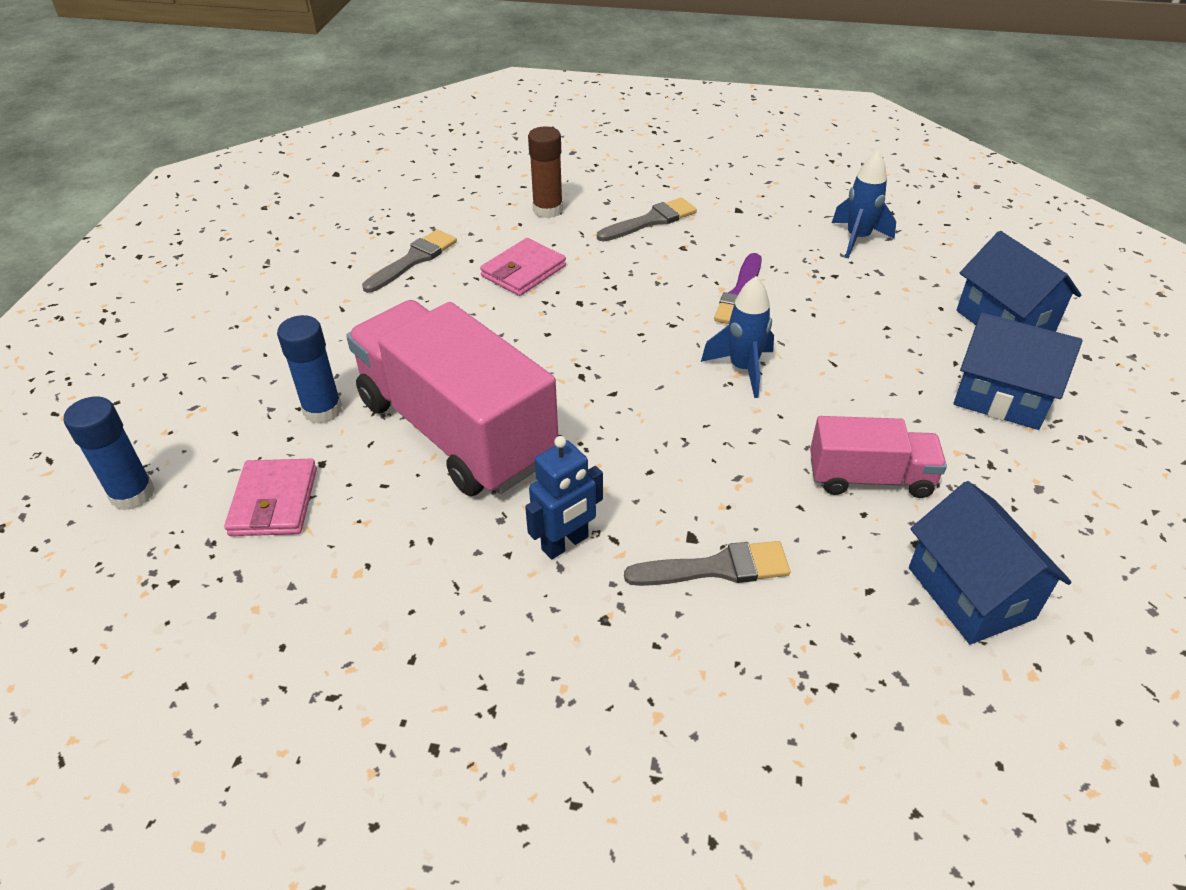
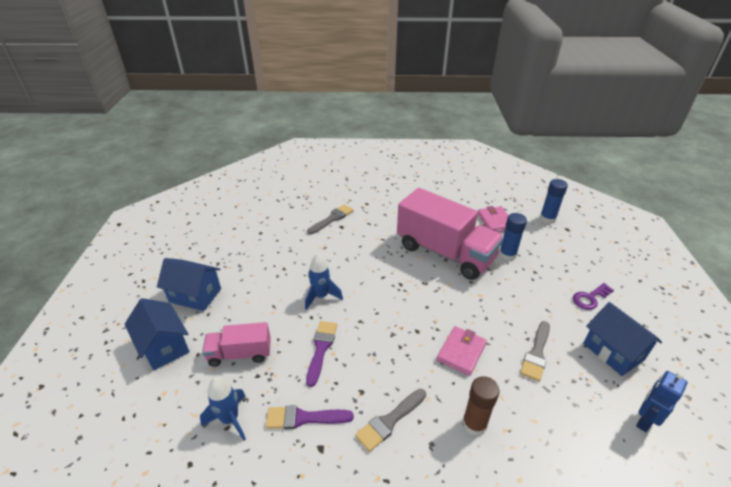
camera: 170 degrees right, 5 degrees down
blue robot [525,436,603,559] -> blue robot moved to [636,371,687,432]
grey brush [624,541,790,586] -> grey brush turned 150 degrees clockwise [307,204,354,234]
pink truck [810,416,947,498] -> pink truck moved to [202,322,271,367]
blue house [909,481,1072,644] -> blue house moved to [583,302,662,376]
none -> purple brush [266,405,354,429]
none -> purple key [573,283,614,310]

